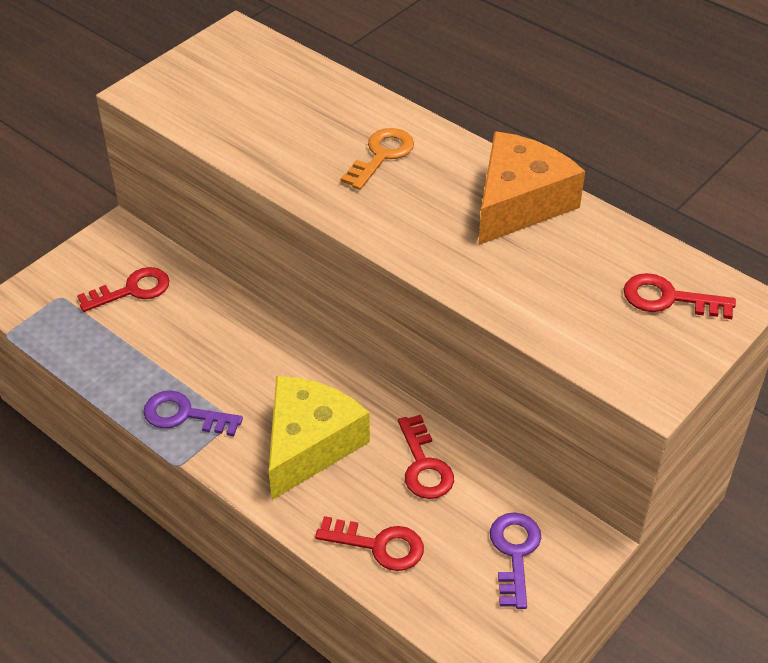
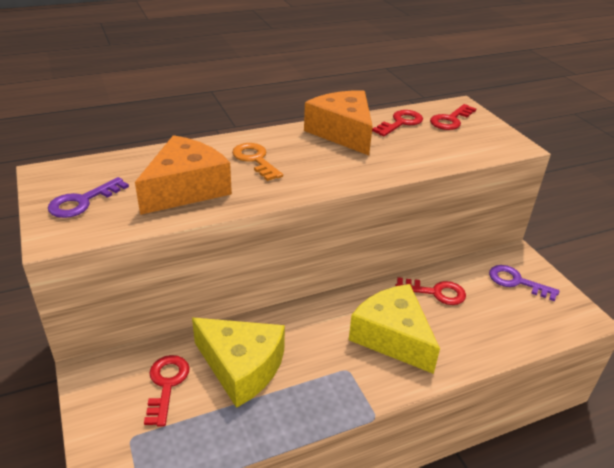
camera: 65 degrees left, 10 degrees down
purple key [143,390,243,436] -> purple key moved to [48,177,129,218]
red key [315,516,424,571] -> red key moved to [372,110,423,136]
none -> orange cheese [135,135,232,215]
none -> yellow cheese [192,318,285,408]

